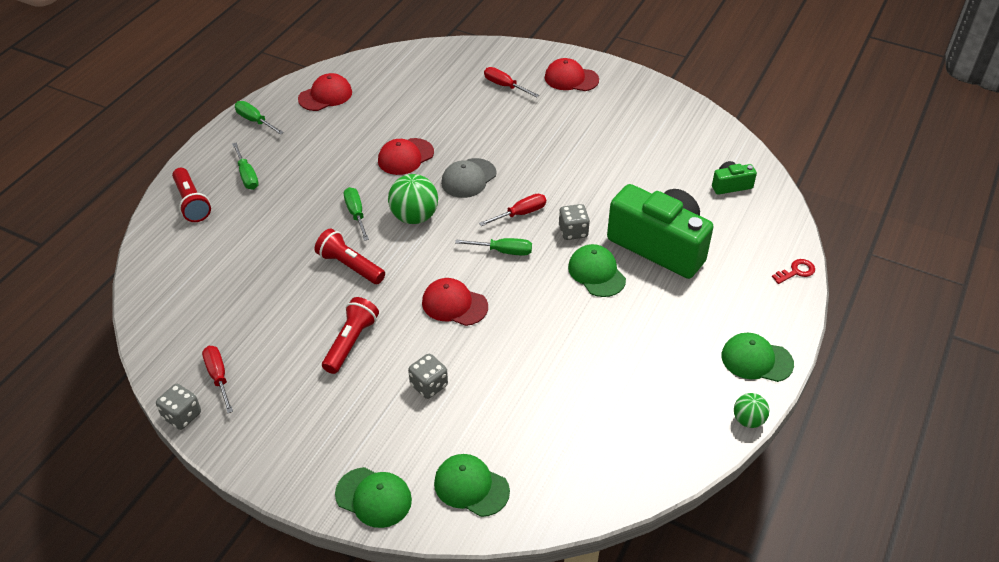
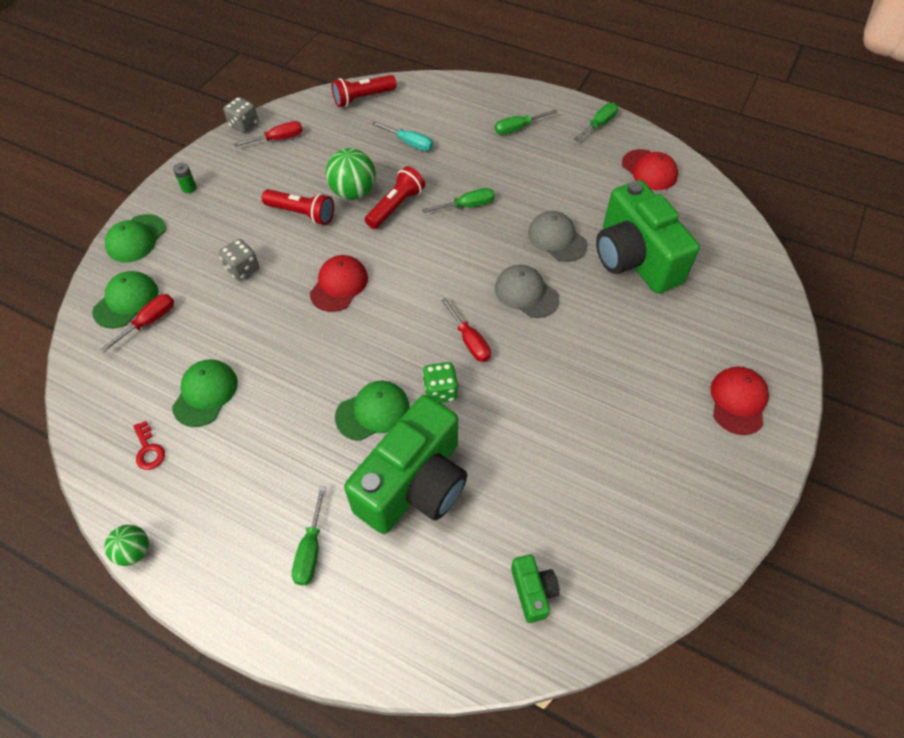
camera: 90 degrees right, 10 degrees up
red flashlight [172,168,211,222] -> red flashlight moved to [332,75,397,107]
red cap [378,138,434,175] -> grey cap [528,211,588,262]
green ball [388,174,438,224] -> green ball moved to [326,148,376,200]
green screwdriver [455,238,532,256] -> green screwdriver moved to [292,486,326,585]
red screwdriver [484,67,539,98] -> red screwdriver moved to [100,294,174,352]
grey dice [559,204,590,240] -> green dice [422,362,458,403]
green cap [722,333,794,382] -> green cap moved to [172,359,238,427]
red key [772,259,815,284] -> red key moved to [133,421,165,470]
none -> green battery [173,163,197,193]
none -> turquoise screwdriver [372,121,433,151]
none -> green camera [596,180,700,293]

